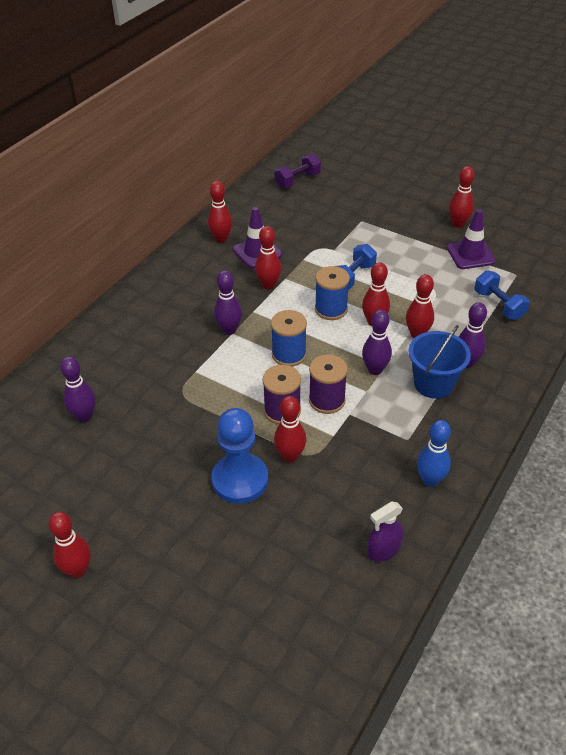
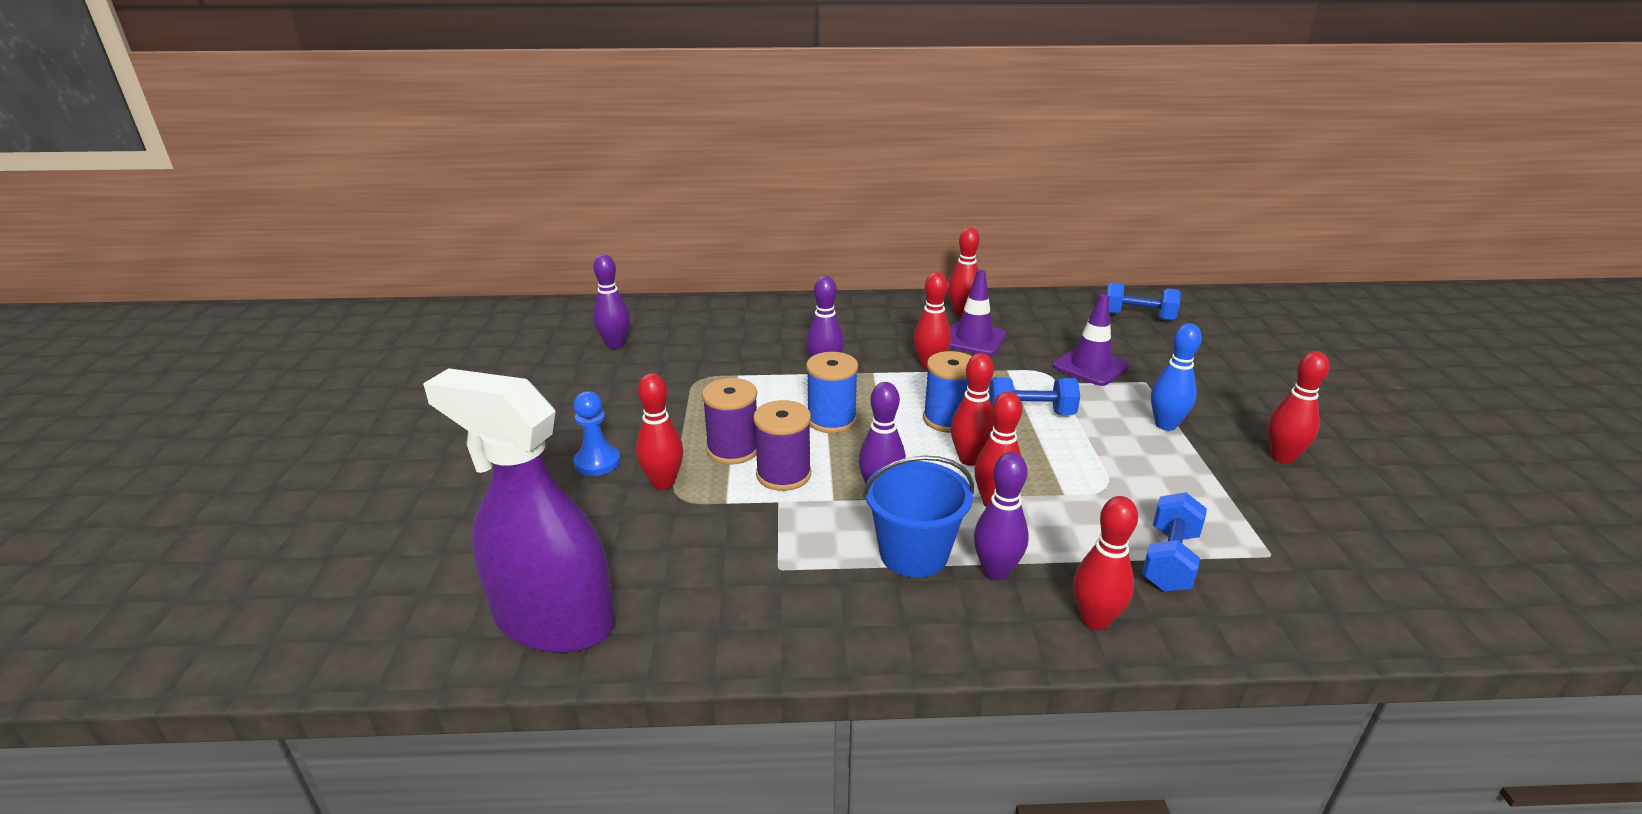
camera: 55 degrees right, 15 degrees down
red bowling pin [48,512,91,578] -> red bowling pin moved to [1073,496,1138,630]
blue pawn [211,408,268,504] -> blue pawn [574,391,621,476], size x0.59
purple dumbbell [274,154,321,189] -> blue dumbbell [1106,282,1181,321]
purple spray bottle [367,502,404,562] -> purple spray bottle [423,368,615,653], size x2.25
blue bowling pin [417,420,451,487] -> blue bowling pin moved to [1151,323,1202,431]
purple traffic cone [447,209,496,269] -> purple traffic cone moved to [1053,294,1129,386]

